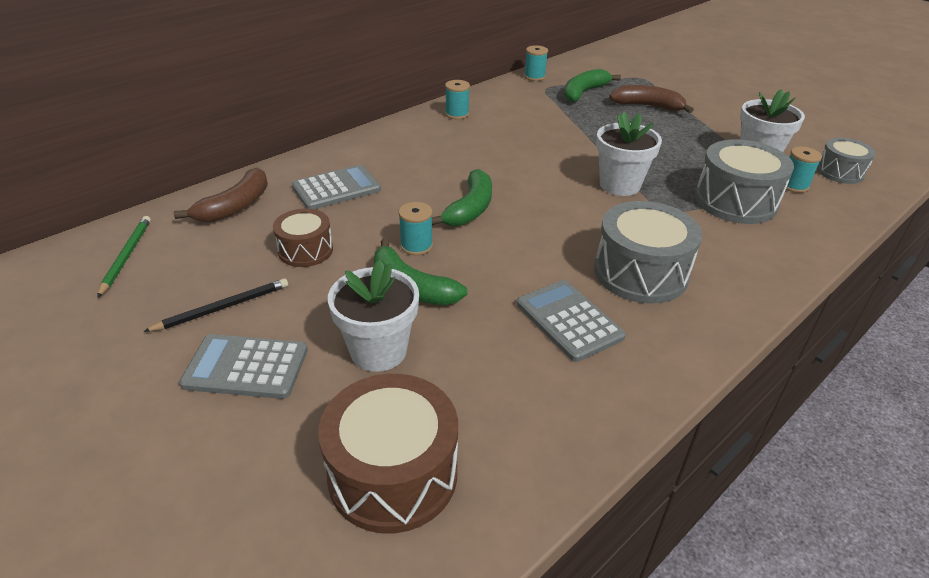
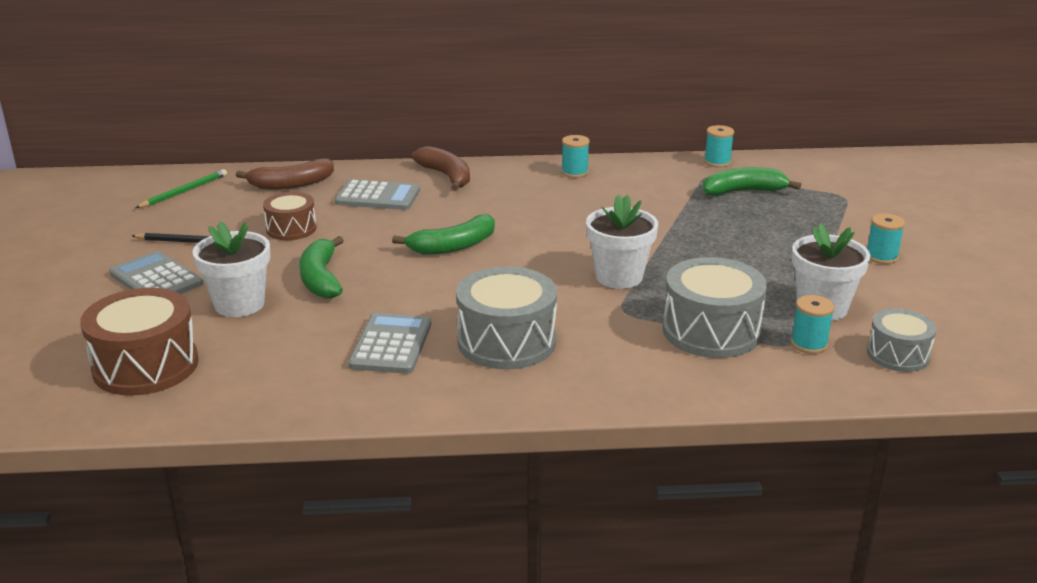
camera: 40 degrees right, 10 degrees down
turquoise spool [398,202,433,256] -> turquoise spool moved to [867,213,905,264]
brown banana [609,85,694,113] -> brown banana moved to [412,146,470,191]

